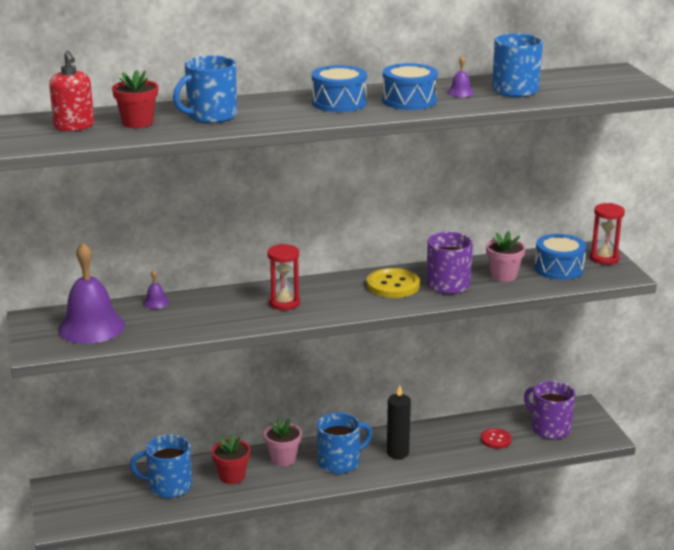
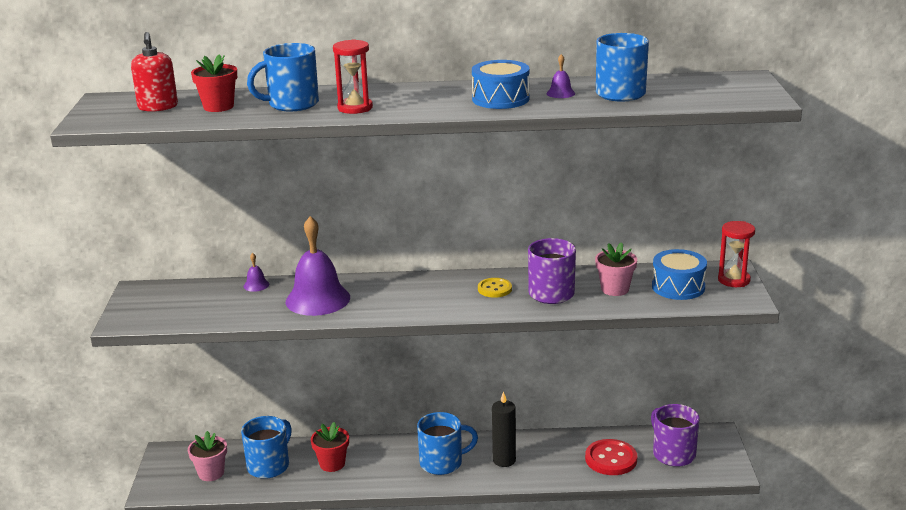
camera: 15 degrees right, 0 degrees up
purple bell [58,242,125,344] -> purple bell moved to [286,216,350,316]
blue mug [130,435,192,498] -> blue mug turned 105 degrees clockwise [241,416,292,479]
pink flower pot [264,418,302,466] -> pink flower pot moved to [188,431,227,481]
red hourglass [267,244,300,310] -> red hourglass moved to [333,39,373,114]
blue drum [312,65,367,112] -> none
yellow button [367,268,420,298] -> yellow button [478,278,512,298], size x0.62
red button [481,428,512,449] -> red button [585,439,637,475], size x1.61

